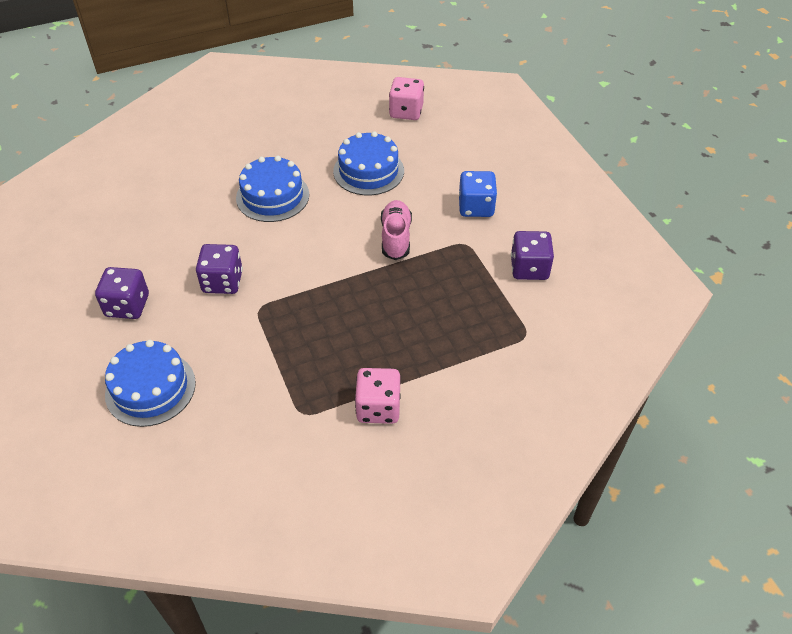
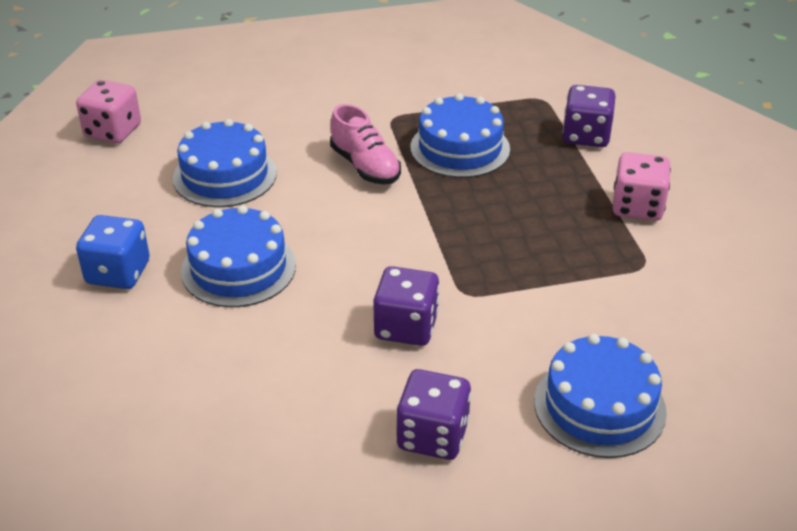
camera: 80 degrees left, 10 degrees down
pink shoe [381,200,412,260] -> pink shoe turned 135 degrees counterclockwise [330,104,401,184]
blue dice [459,171,497,217] -> blue dice moved to [76,215,150,289]
purple dice [511,231,554,280] -> purple dice moved to [563,85,615,147]
none -> blue cake [410,93,510,178]

